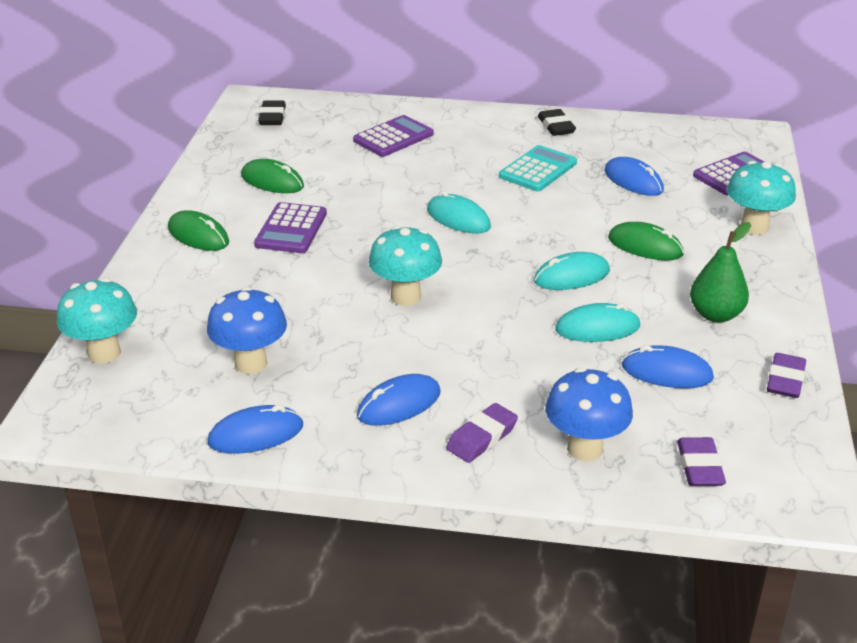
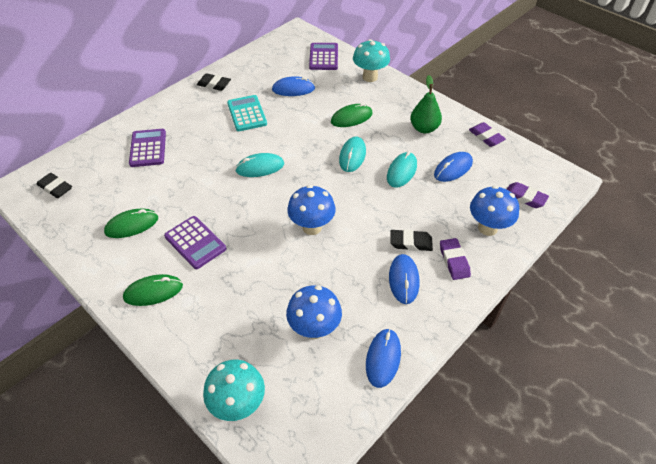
camera: 55 degrees left, 15 degrees up
turquoise mushroom [368,226,442,306] -> blue mushroom [287,185,336,235]
none -> black eraser [390,229,433,251]

